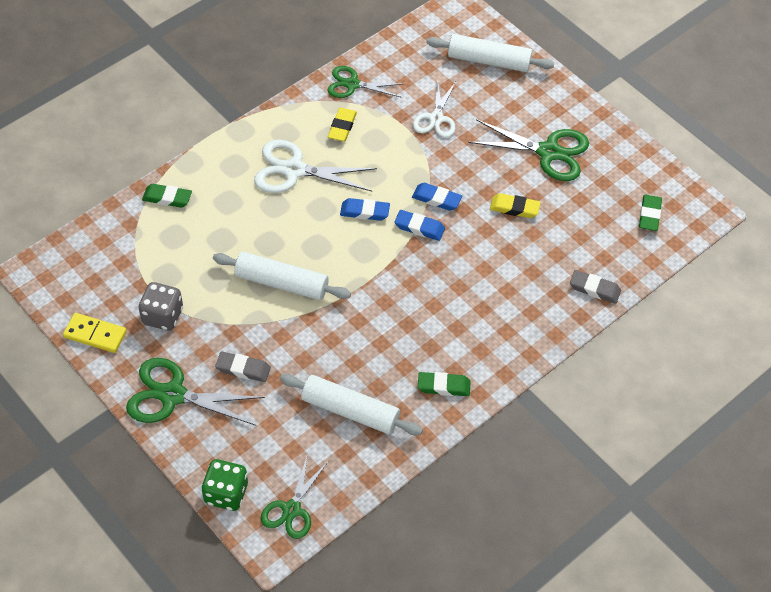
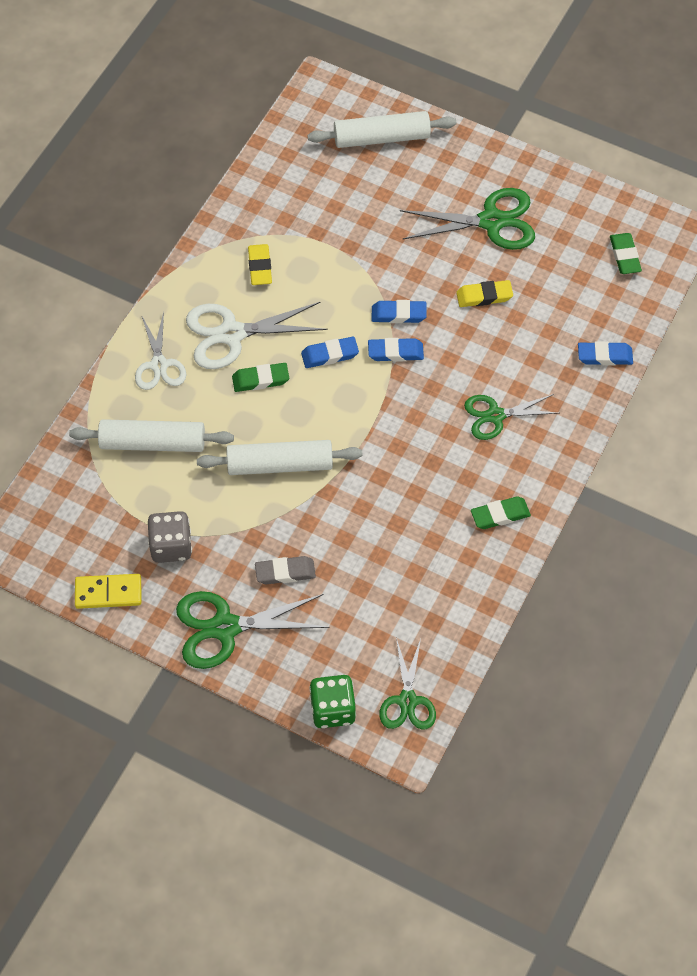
camera: 20 degrees left, 5 degrees up
green eraser [142,184,192,208] -> green eraser moved to [232,363,289,392]
white rolling pin [280,374,423,435] -> white rolling pin moved to [69,419,234,452]
green scissors [327,66,402,98] -> green scissors moved to [464,394,559,440]
white scissors [413,78,456,138] -> white scissors moved to [135,312,186,390]
grey eraser [570,270,621,304] -> blue eraser [578,341,633,365]

